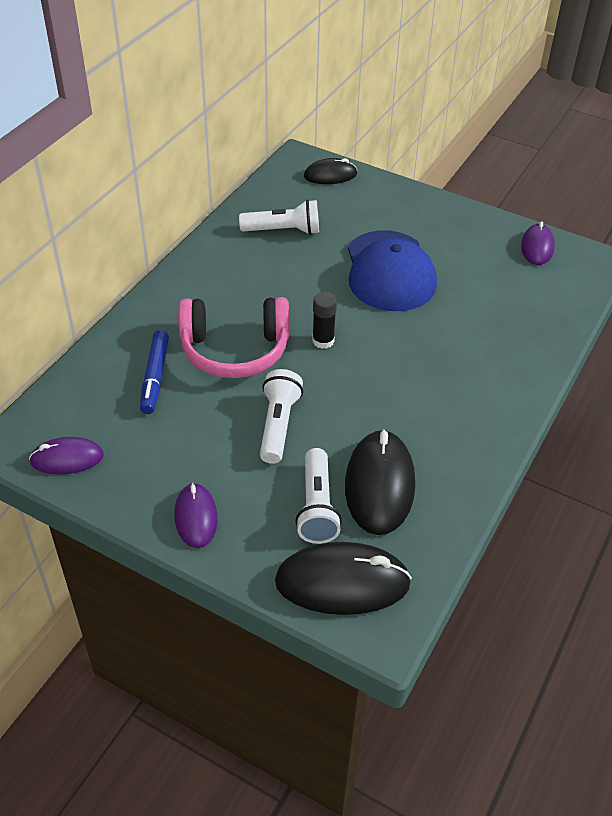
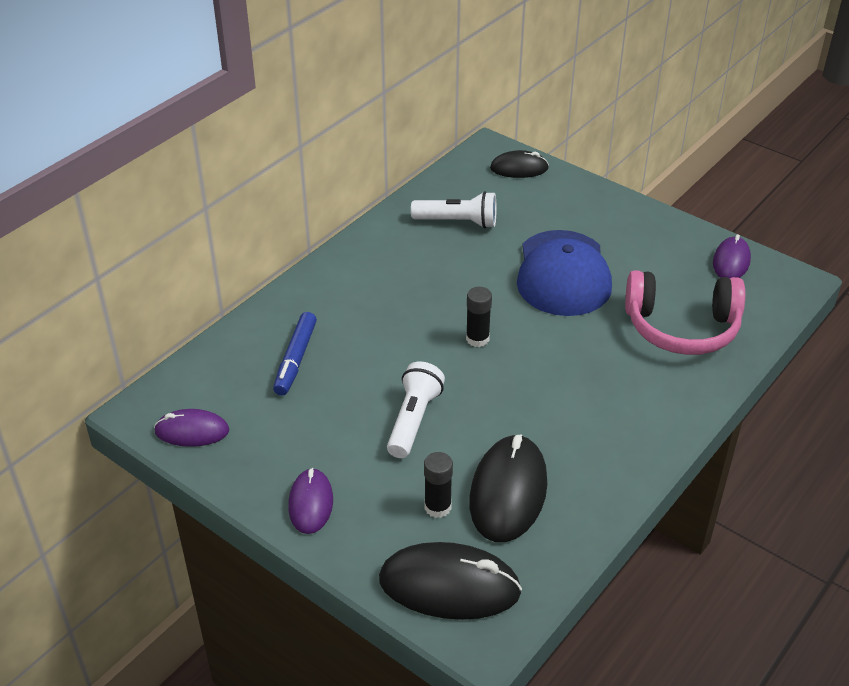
camera: 10 degrees right, 5 degrees down
pink headphones [178,297,289,378] -> pink headphones moved to [625,270,745,355]
white flashlight [295,448,342,544] -> black glue stick [424,452,453,518]

